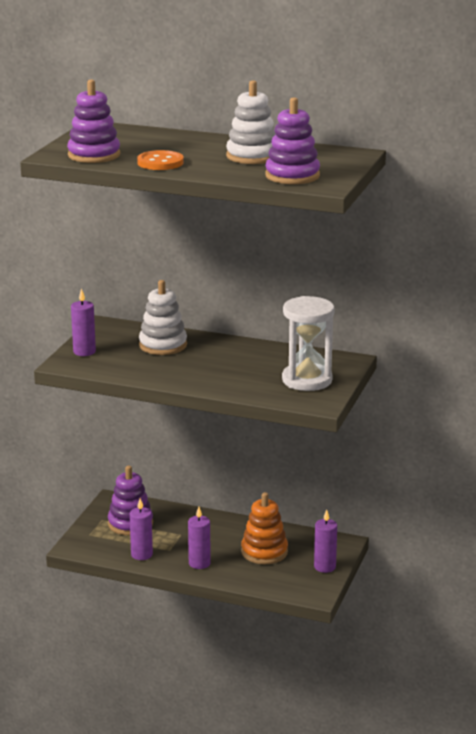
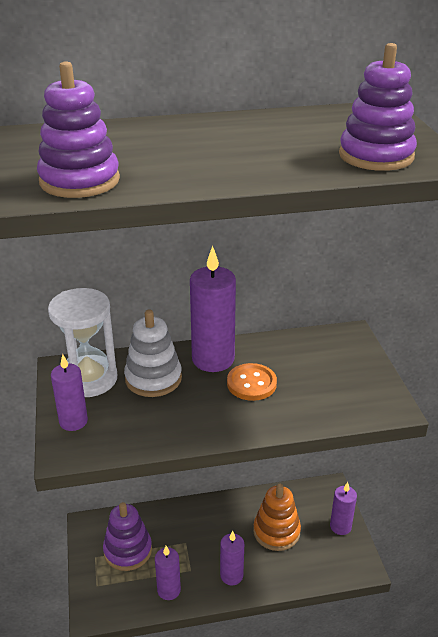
camera: 30 degrees left, 10 degrees up
orange button [137,150,184,170] -> orange button moved to [227,363,277,401]
white stacking toy [226,80,276,164] -> none
white hourglass [282,296,335,391] -> white hourglass moved to [48,288,117,397]
none -> purple candle [190,246,236,372]

